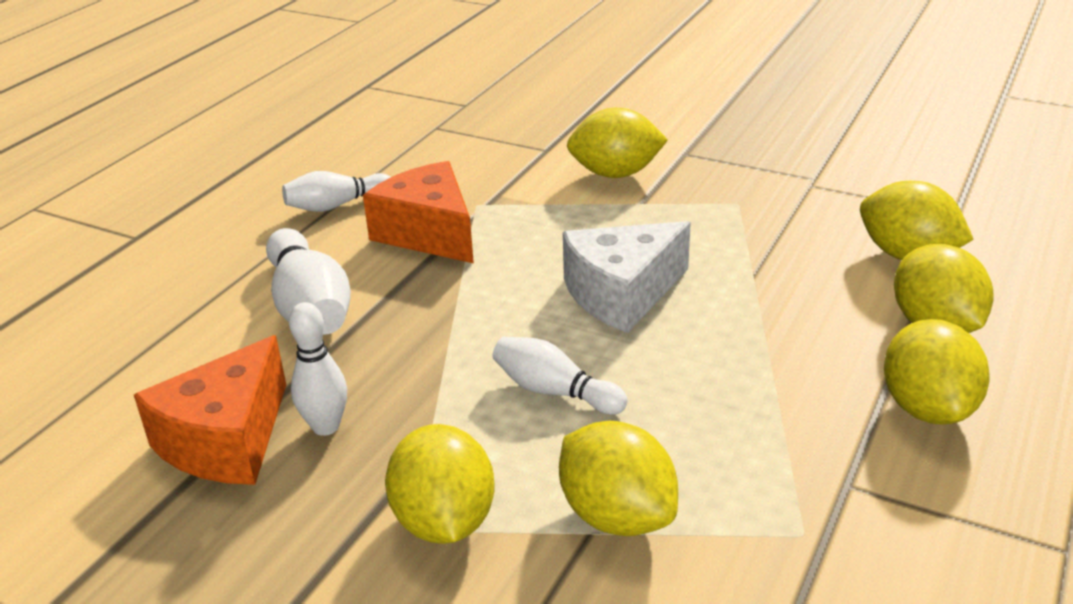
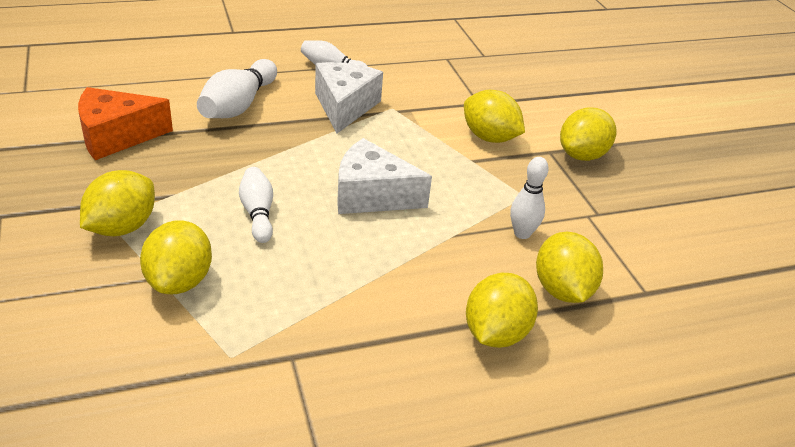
camera: 40 degrees right, 5 degrees up
white bowling pin [289,302,347,436] -> white bowling pin moved to [510,157,549,239]
orange cheese [363,161,474,263] -> white cheese [315,62,383,133]
yellow lemon [884,319,990,425] -> yellow lemon moved to [560,108,616,161]

